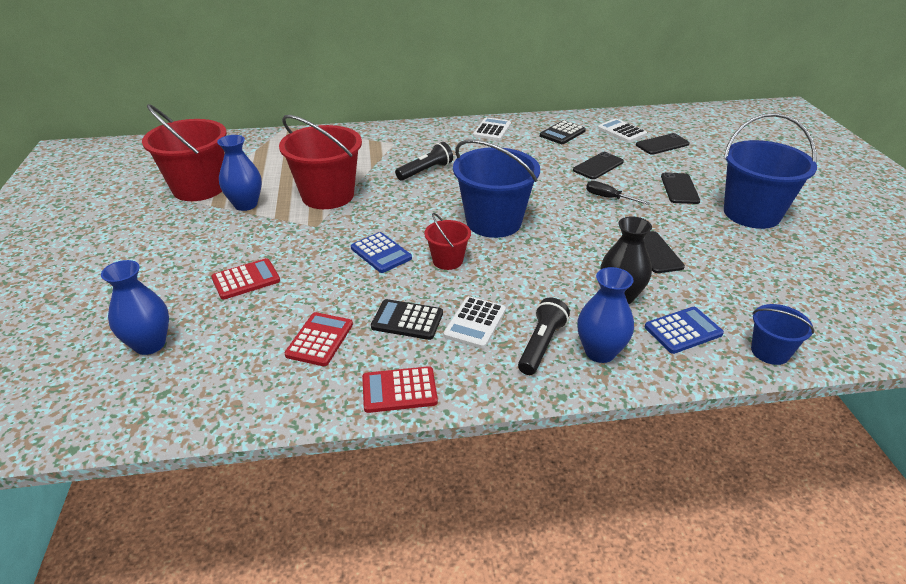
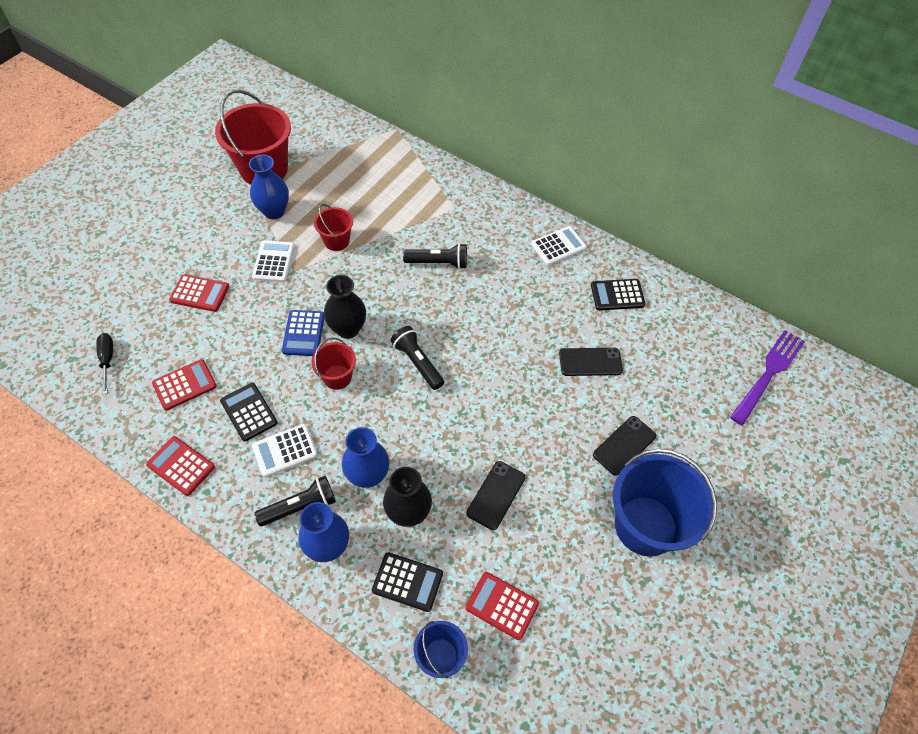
camera: 40 degrees right, 20 degrees up
blue vase [101,260,169,355] -> blue vase moved to [342,427,389,488]
red bucket [279,115,362,209] -> red bucket [314,204,353,251], size x0.51
blue bucket [453,139,540,238] -> black flashlight [390,326,444,390]
black screwdriver [586,181,650,205] -> black screwdriver moved to [96,333,113,395]
white calculator [597,119,647,142] -> white calculator moved to [252,240,295,282]
black phone [636,133,690,155] -> none
blue calculator [645,307,724,354] -> black calculator [372,552,443,612]
none -> black vase [324,275,366,339]
none -> red calculator [465,572,539,640]
none -> purple fork [730,330,805,425]

